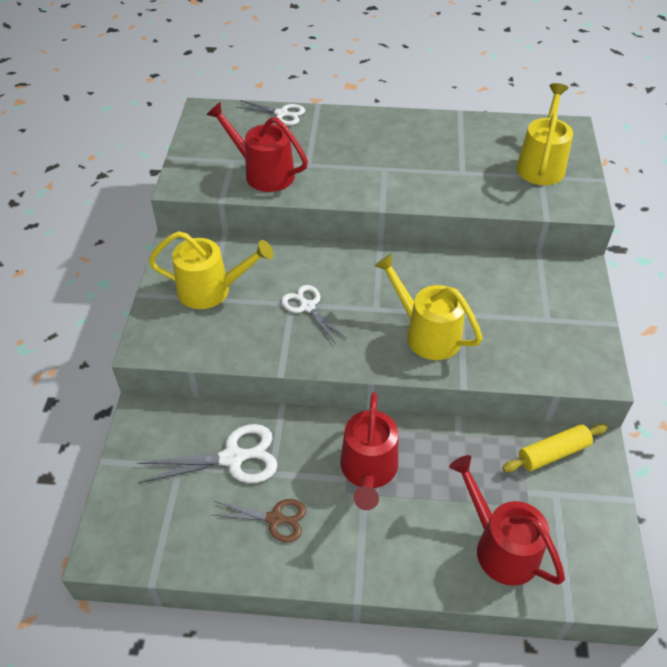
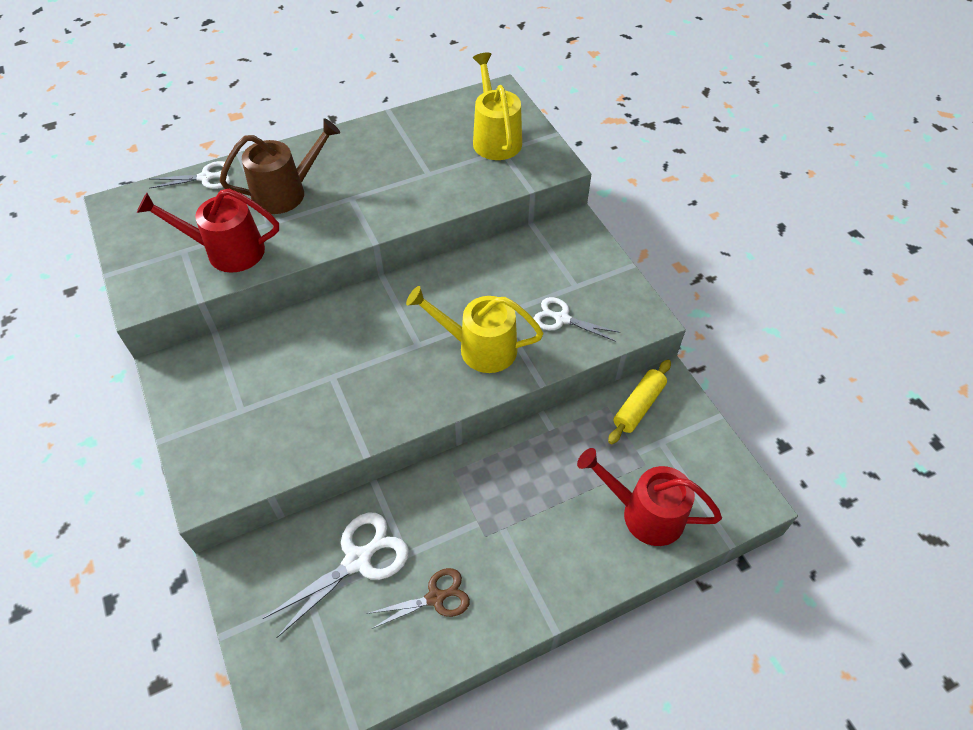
camera: 30 degrees left, 5 degrees up
yellow watering can [149,231,273,309] -> none
white scissors [281,285,346,344] -> white scissors moved to [534,297,620,342]
red watering can [340,392,398,510] -> none
none -> brown watering can [220,118,340,214]

